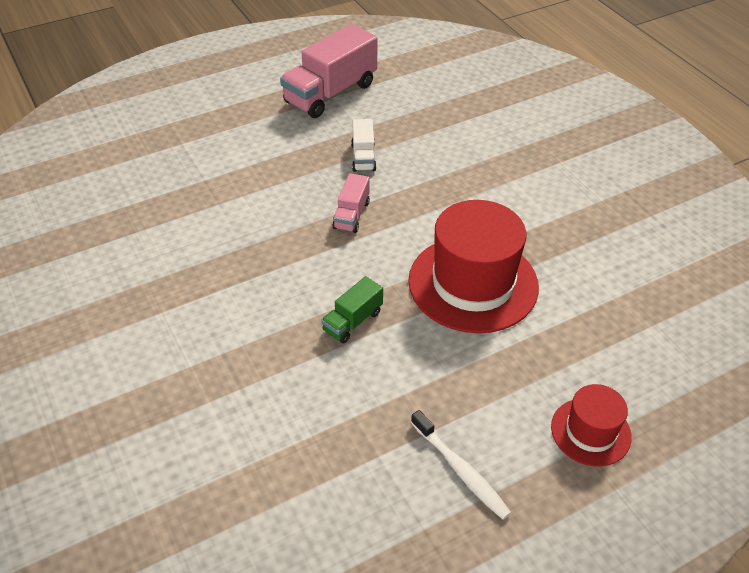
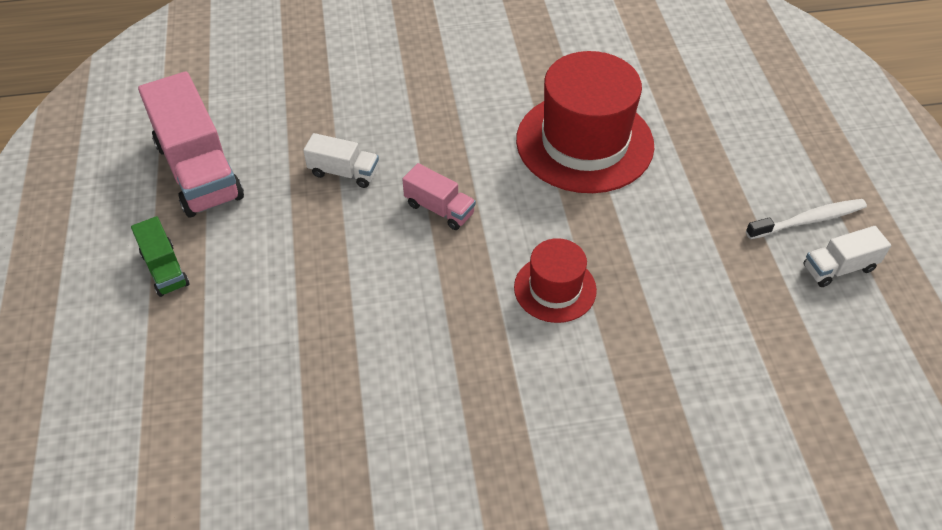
camera: 70 degrees left, 5 degrees up
green truck [321,276,383,344] -> green truck moved to [131,216,189,297]
red hat [551,384,632,466] -> red hat moved to [514,238,597,323]
none -> white truck [803,226,891,287]

